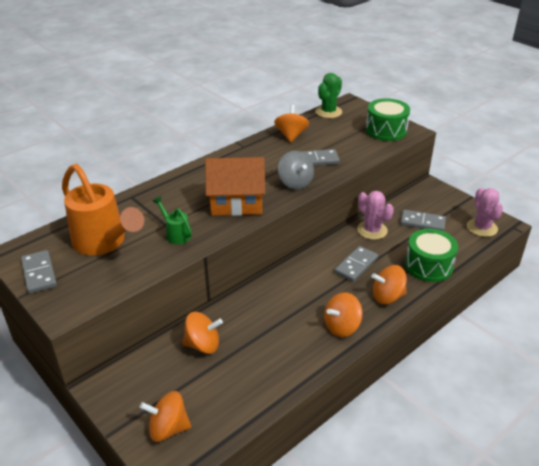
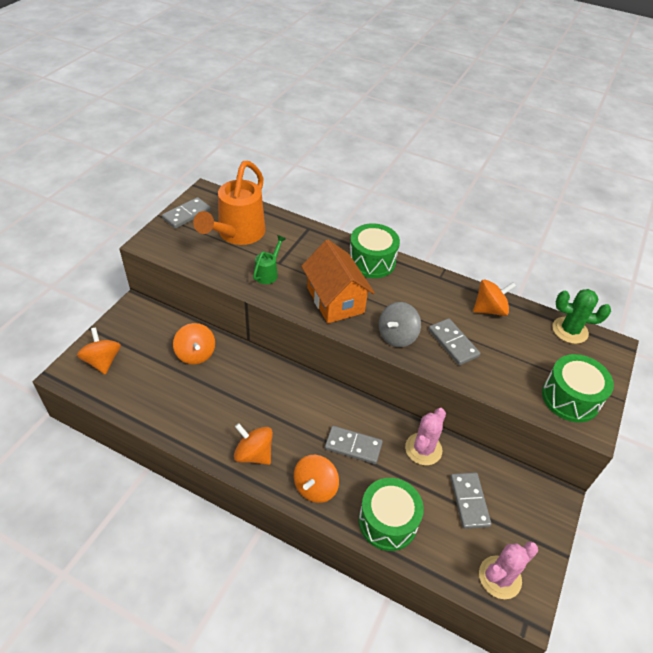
camera: 65 degrees right, 10 degrees up
orange spinning top [372,265,407,304] -> orange spinning top turned 120 degrees counterclockwise [294,455,339,503]
none -> green drum [349,223,400,278]

